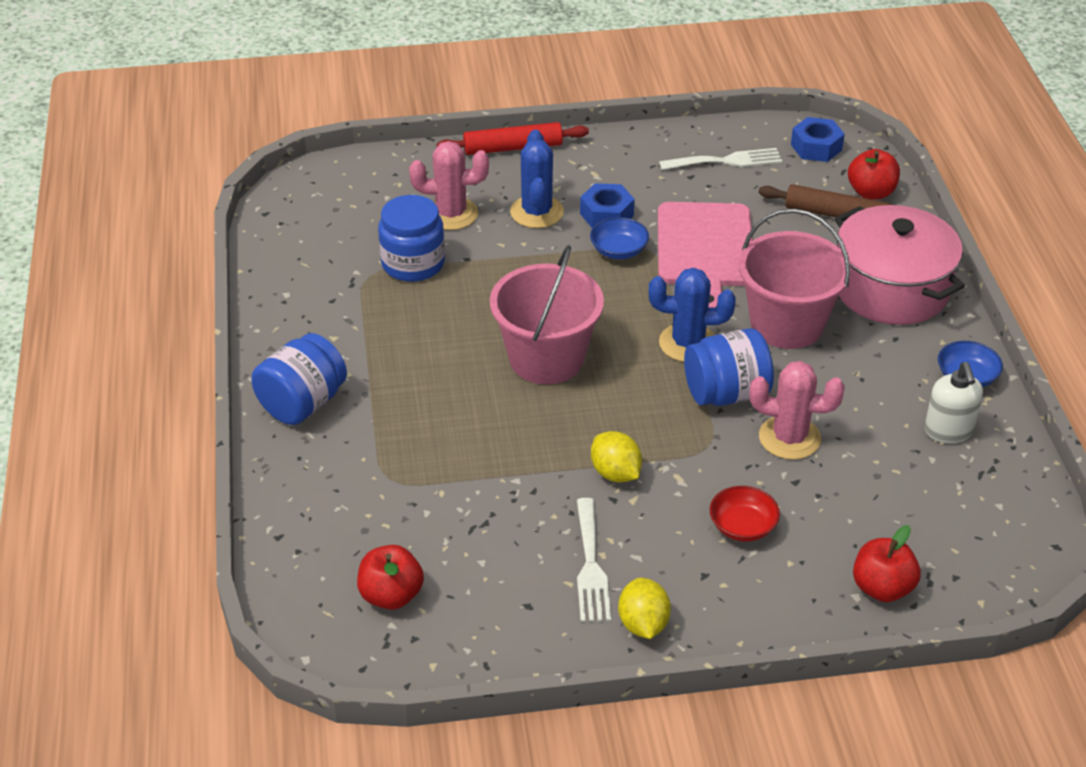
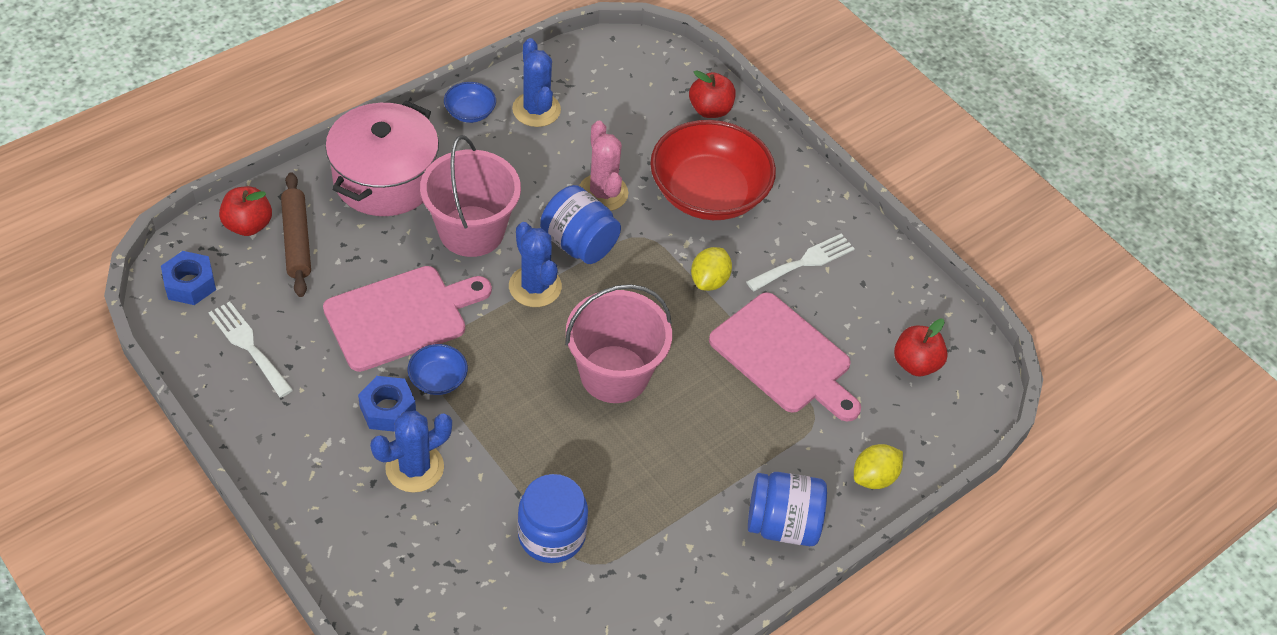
camera: 125 degrees left, 10 degrees up
pink cactus [409,141,489,230] -> none
red rolling pin [436,122,589,155] -> none
yellow lemon [618,578,671,639] -> yellow lemon moved to [854,444,903,489]
red bowl [710,486,780,542] -> red bowl [650,120,776,220], size x2.32
white soap dispenser [924,362,983,443] -> blue cactus [512,38,561,127]
none -> pink cutting board [709,292,861,422]

